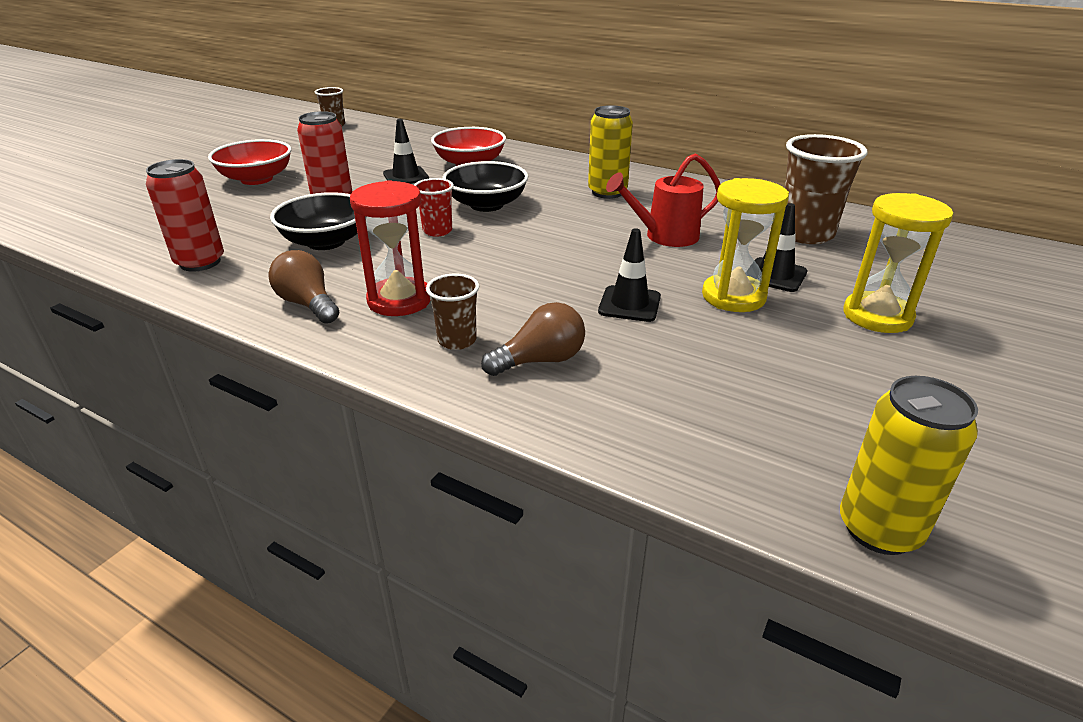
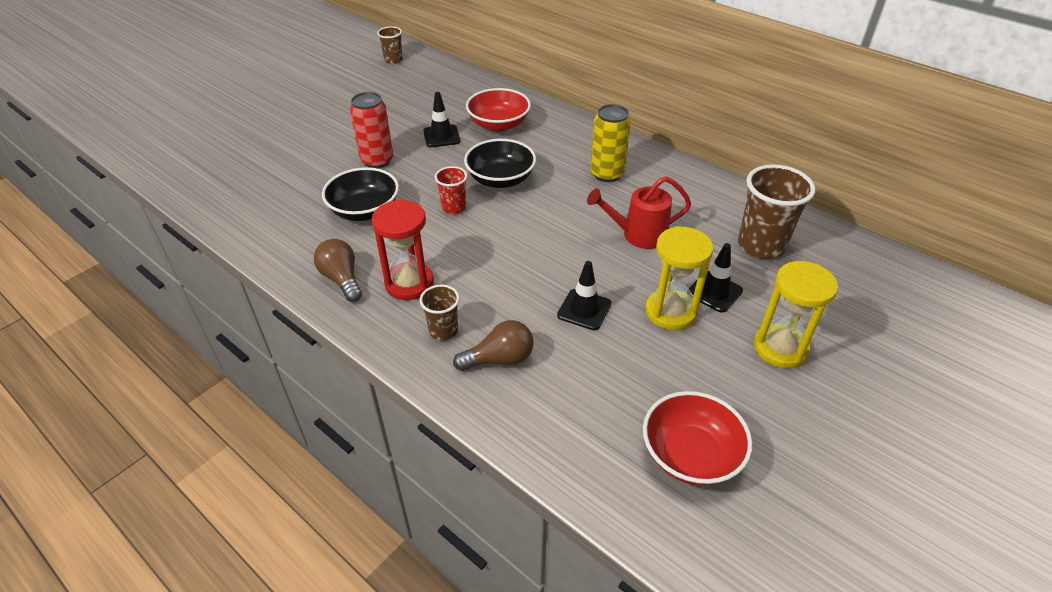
camera: 10 degrees right, 10 degrees up
red can [146,159,224,272] -> none
red bowl [208,139,291,185] -> red bowl moved to [643,391,752,486]
yellow can [840,376,978,555] -> none

